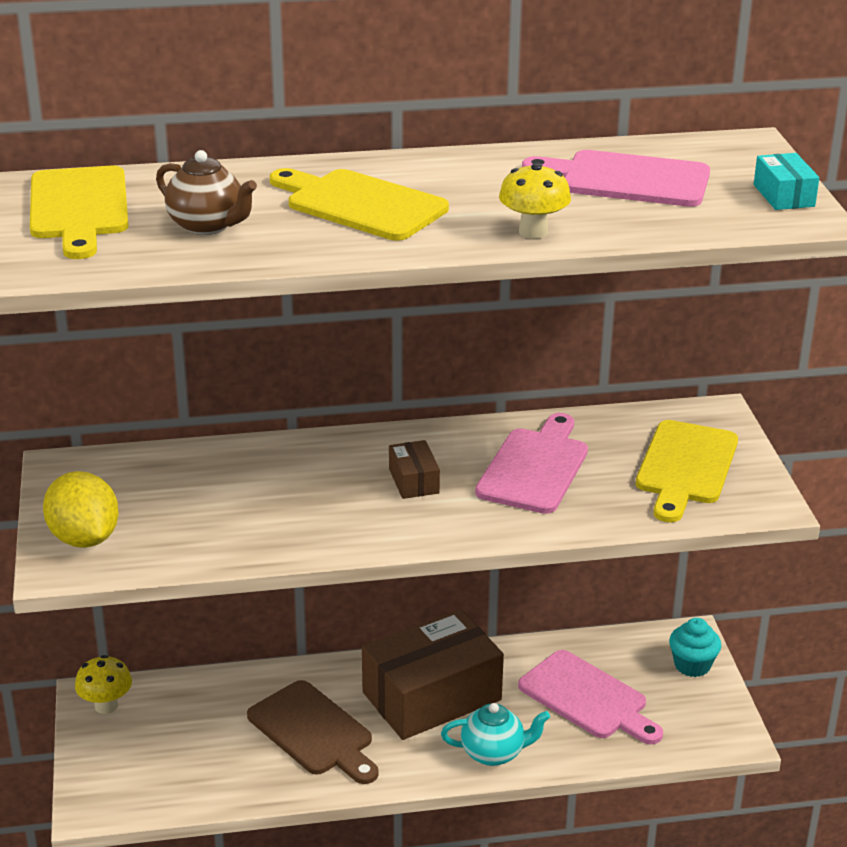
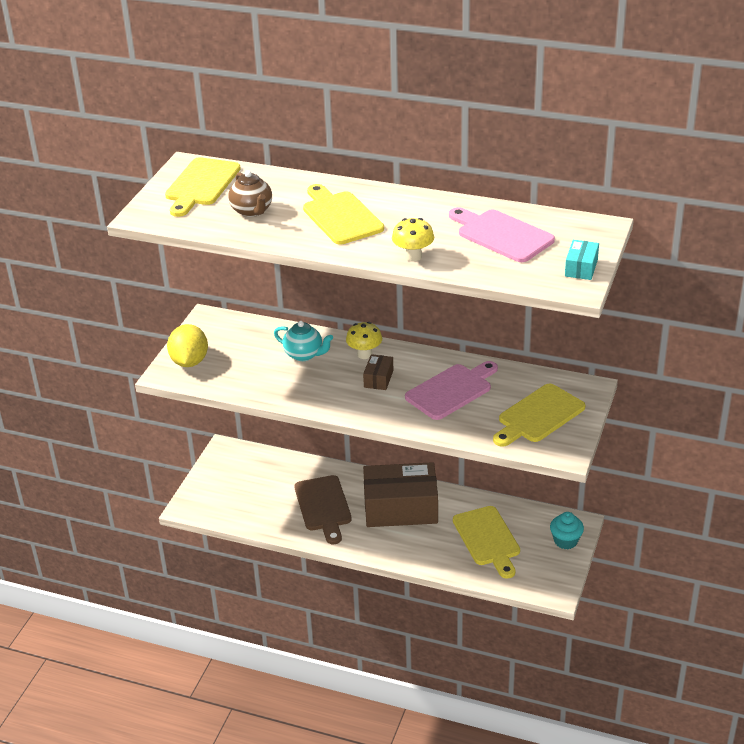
camera: 30 degrees right, 5 degrees up
yellow mushroom [75,655,132,714] -> yellow mushroom moved to [346,322,382,359]
turquoise teapot [441,703,550,766] -> turquoise teapot moved to [274,321,333,361]
pink cutting board [518,650,663,744] -> yellow cutting board [453,506,520,578]

